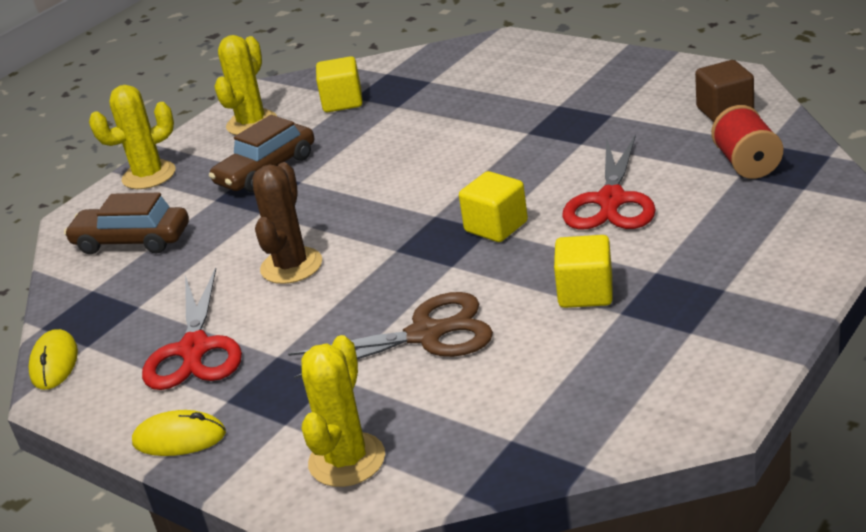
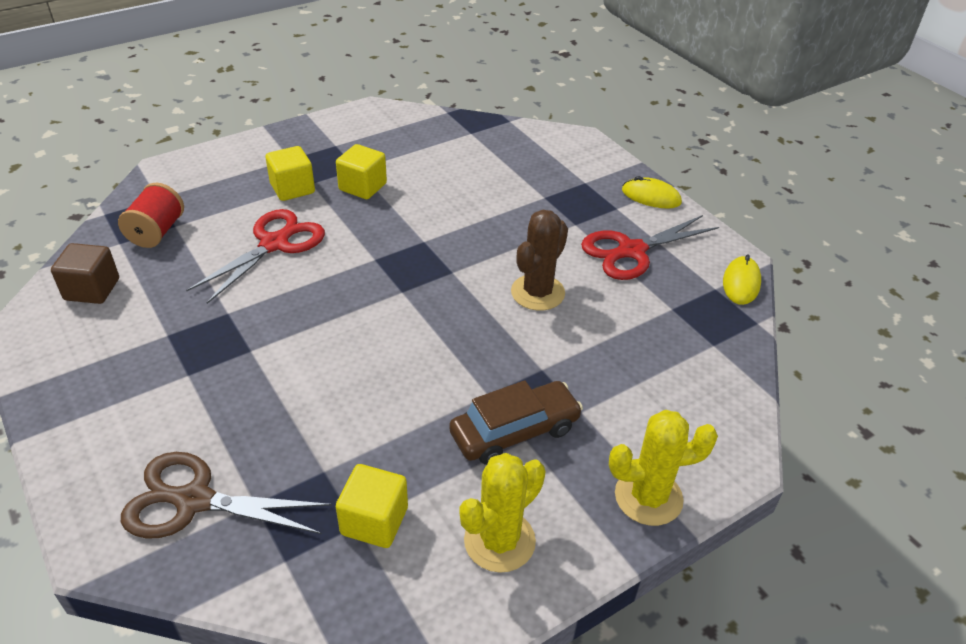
camera: 165 degrees left, 10 degrees up
brown car [64,192,189,254] -> none
red scissors [142,268,242,390] -> red scissors turned 135 degrees counterclockwise [581,215,719,280]
brown scissors [288,292,493,379] -> brown scissors moved to [121,452,332,539]
yellow cactus [301,335,385,487] -> none
yellow cube [459,171,528,242] -> yellow cube moved to [265,146,315,201]

